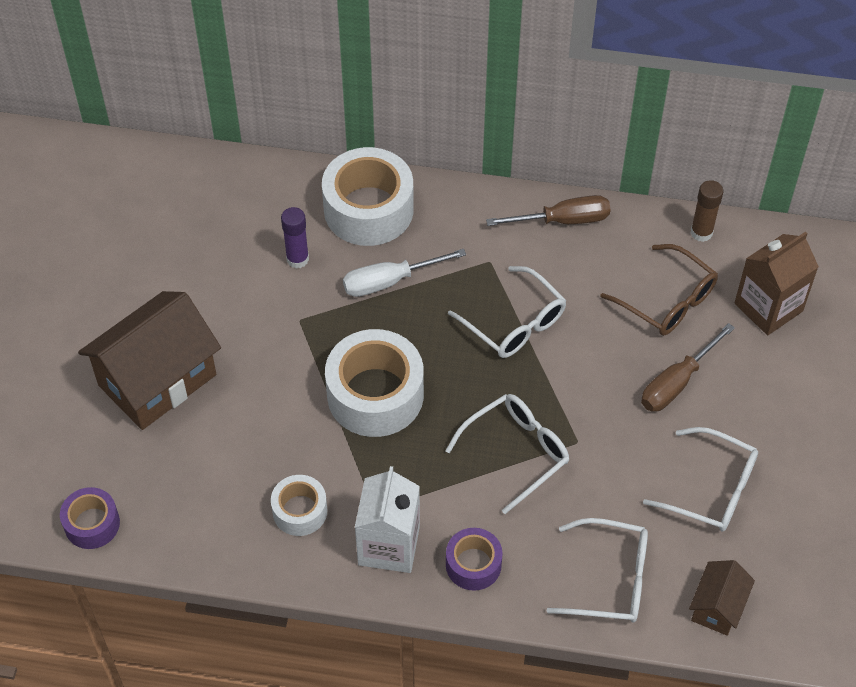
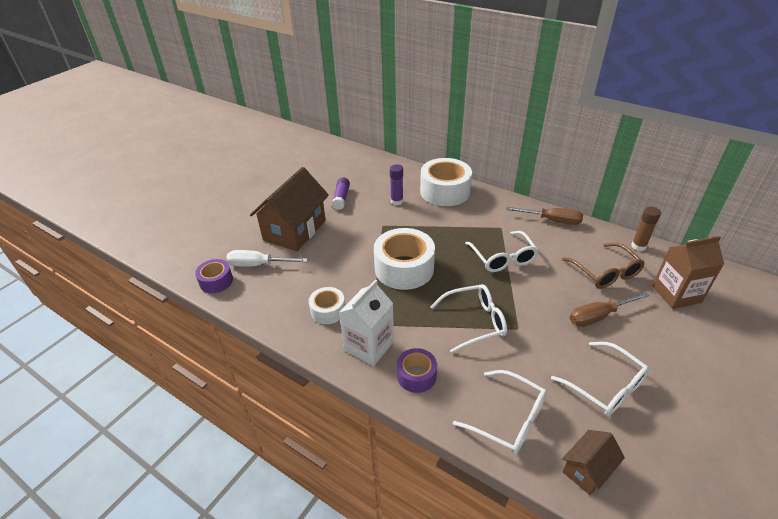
camera: 25 degrees right, 15 degrees down
brown house [78,291,221,430] -> brown house turned 45 degrees counterclockwise [250,167,329,251]
white screwdriver [343,249,466,297] -> white screwdriver moved to [226,250,308,267]
none -> purple glue stick [332,177,350,210]

